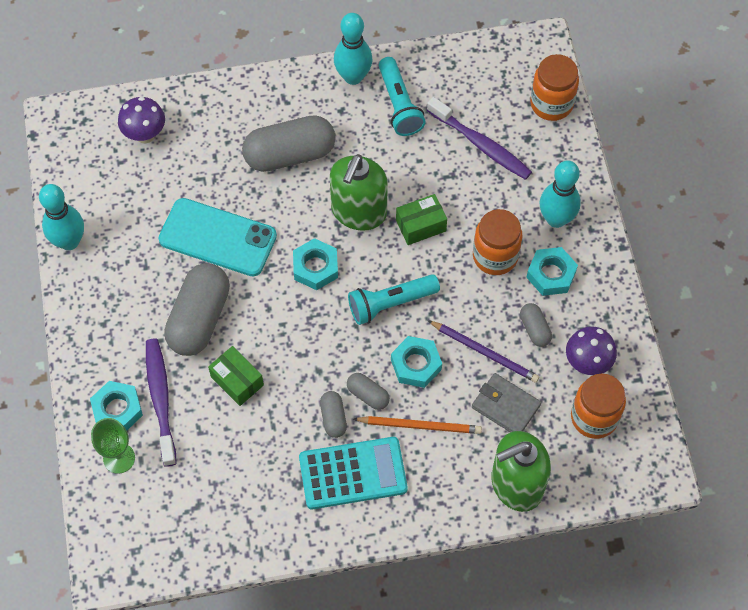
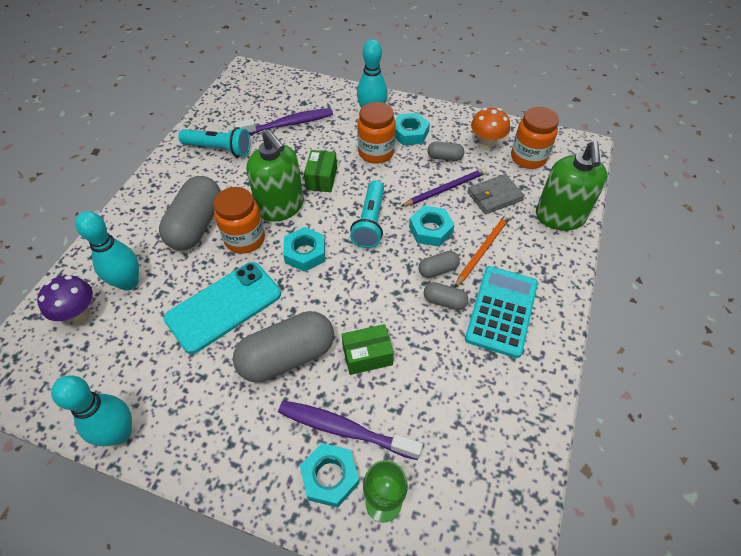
camera: 60 degrees left, 10 degrees down
grey capsule [164,263,230,356] -> grey capsule turned 75 degrees counterclockwise [233,311,334,382]
turquoise bowling pin [334,13,373,85] -> turquoise bowling pin moved to [75,211,139,291]
orange jar [530,54,579,121] -> orange jar moved to [214,187,265,254]
purple mushroom [566,326,617,375] -> orange mushroom [471,108,510,150]

